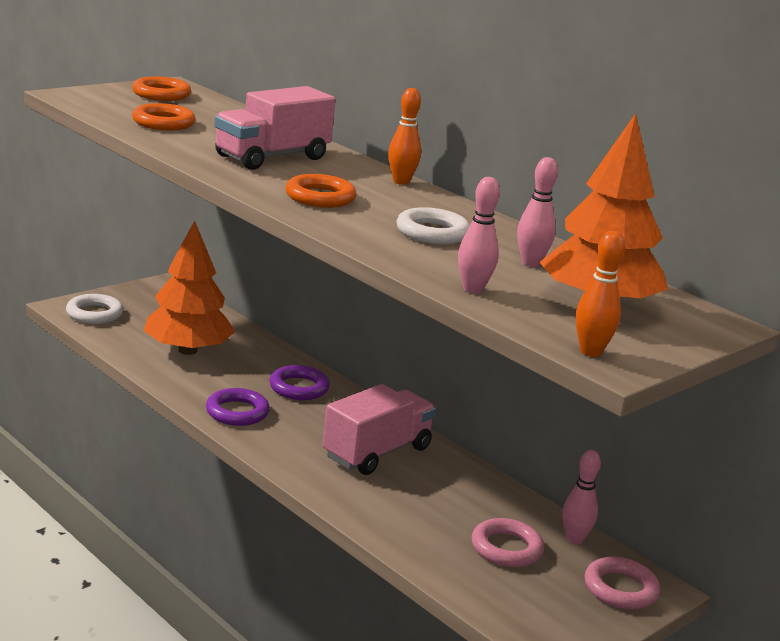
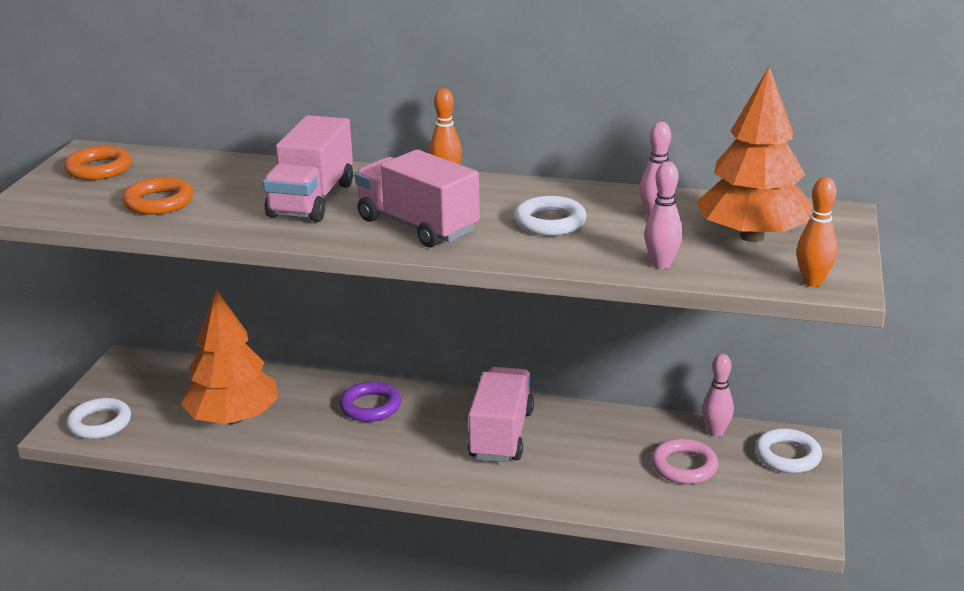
camera: 30 degrees left, 5 degrees up
purple ring [206,388,270,426] -> none
orange ring [285,174,356,208] -> pink truck [355,150,480,248]
pink ring [584,557,660,609] -> white ring [755,428,822,473]

